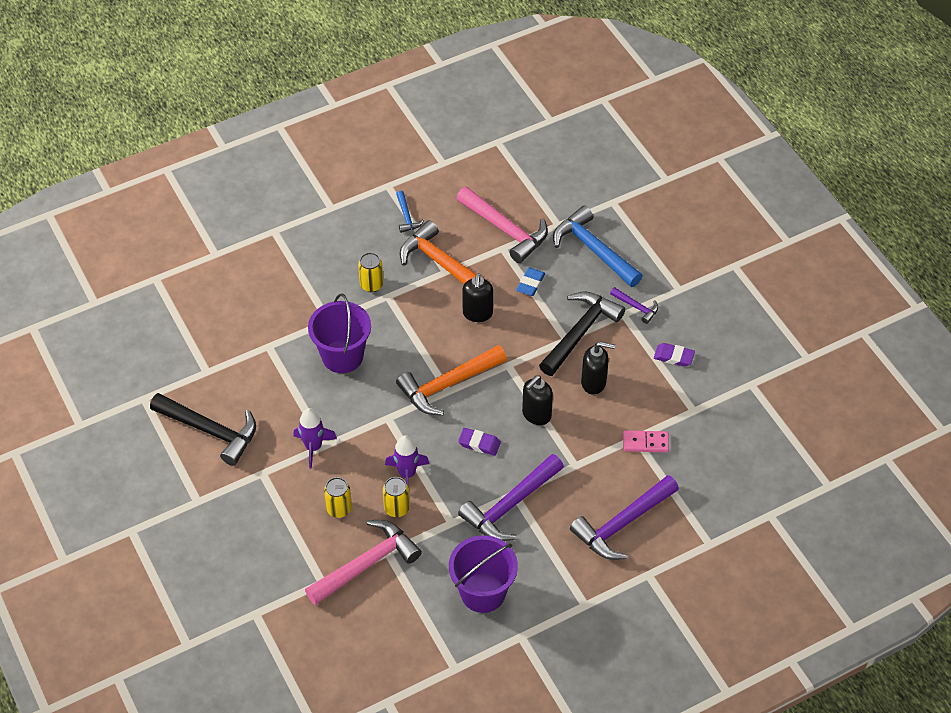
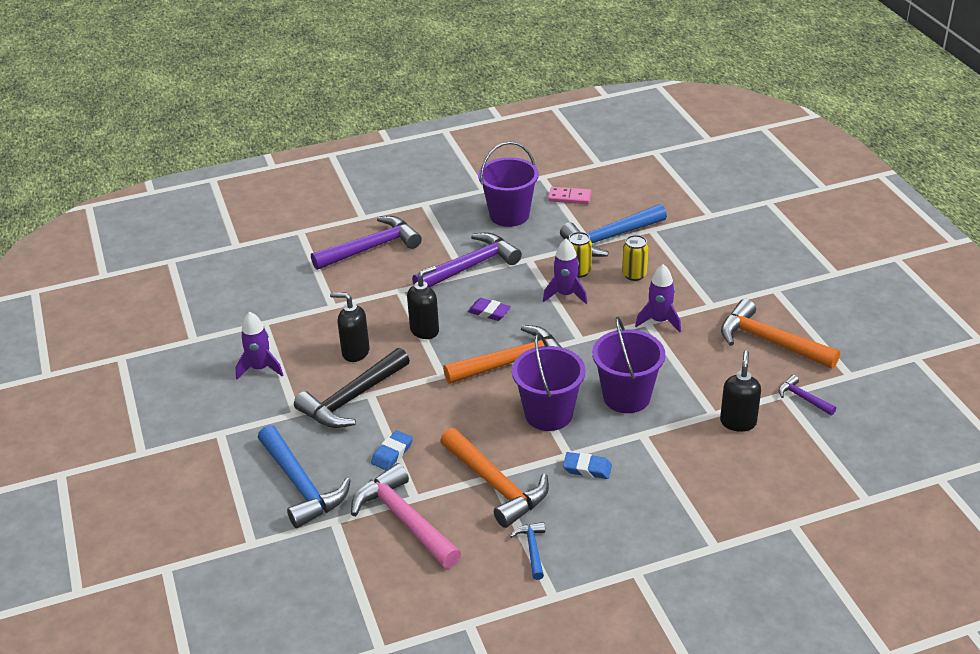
camera: 170 degrees left, 15 degrees down
black hammer [150,393,256,466] -> orange hammer [721,299,840,369]
pink hammer [305,520,422,605] -> blue hammer [560,204,667,257]
yellow can [358,253,383,292] -> blue eraser [563,452,612,479]
black soap dispenser [462,273,493,322] -> black soap dispenser moved to [720,350,761,432]
purple hammer [610,287,658,324] -> purple hammer moved to [778,375,836,415]
pink domino [623,430,669,452] -> pink domino moved to [548,187,592,204]
purple eraser [654,343,695,367] -> purple rocket [235,312,283,379]
none -> purple bucket [512,333,586,431]

